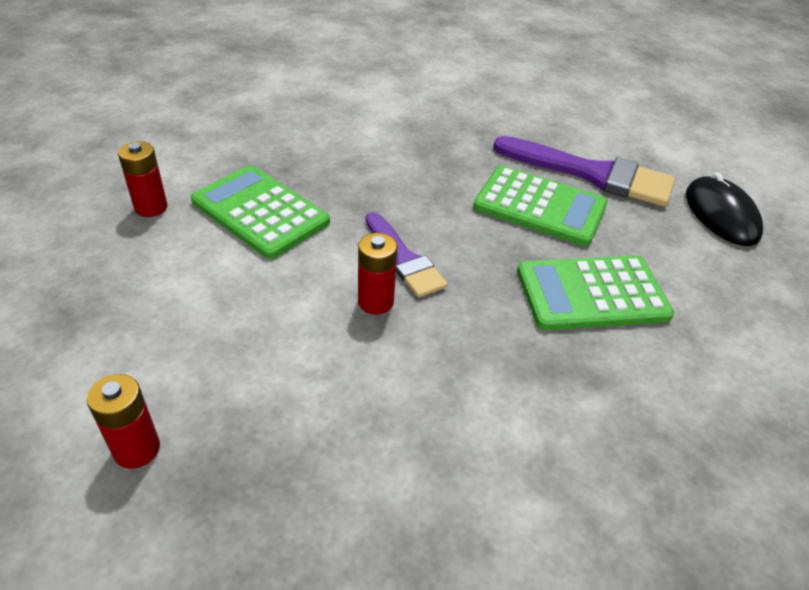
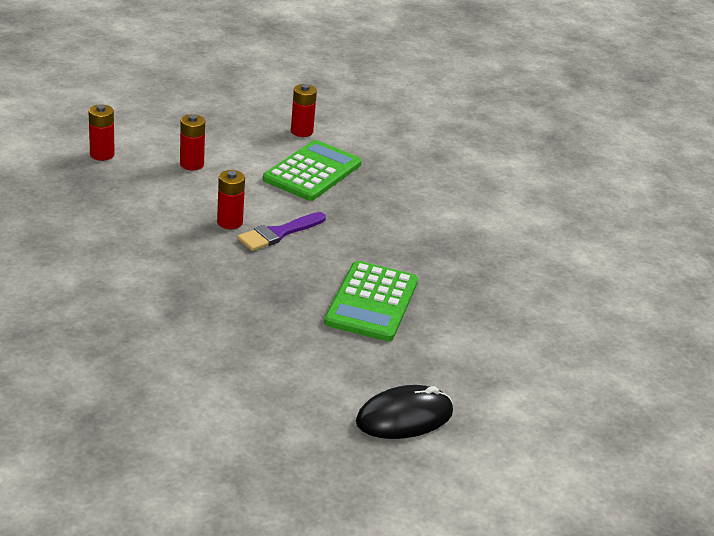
camera: 80 degrees right, 10 degrees down
purple brush [493,136,675,207] -> none
green calculator [517,255,674,330] -> none
none -> red battery [180,114,205,170]

